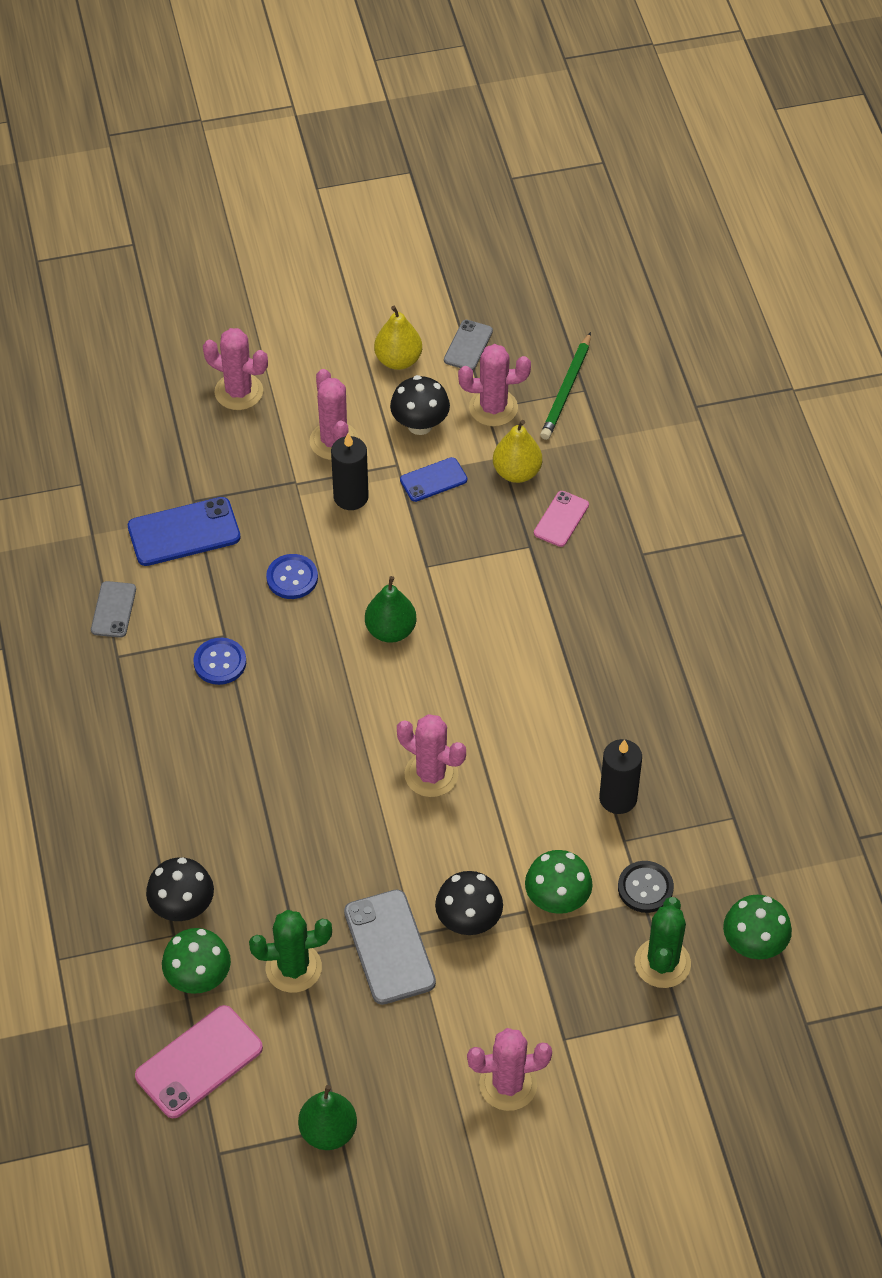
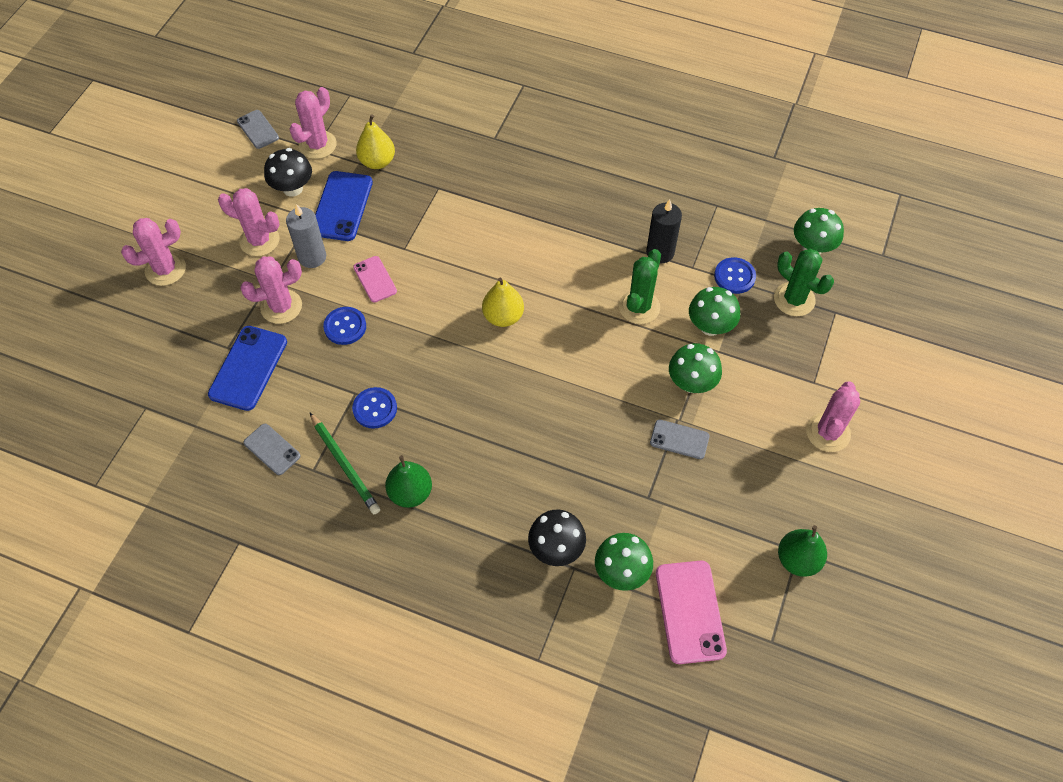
camera: 55 degrees left, 5 degrees up
green cactus [249,910,332,993] -> green cactus moved to [619,249,661,324]
black candle [331,433,369,510] -> grey candle [286,204,326,268]
grey phone [344,890,436,1005] -> grey phone [650,419,710,459], size x0.60
green pear [365,576,417,643] -> green pear moved to [385,455,432,508]
yellow pear [374,306,422,370] -> yellow pear moved to [482,277,524,327]
pink cactus [397,714,466,797] -> pink cactus moved to [240,257,302,324]
blue phone [400,457,467,502] -> blue phone [315,171,373,241], size x1.67
black mushroom [435,871,503,935] -> green mushroom [669,343,722,393]
pink phone [534,491,589,547] -> pink phone moved to [353,256,397,303]
green pencil [540,332,591,440] -> green pencil moved to [310,413,380,514]
black button [618,861,674,913] -> blue button [714,257,756,294]

